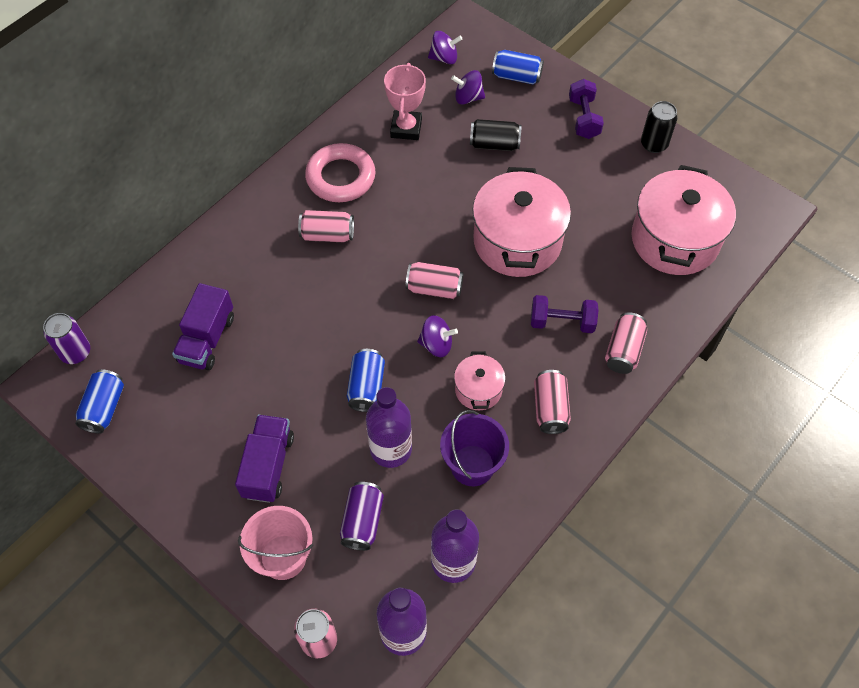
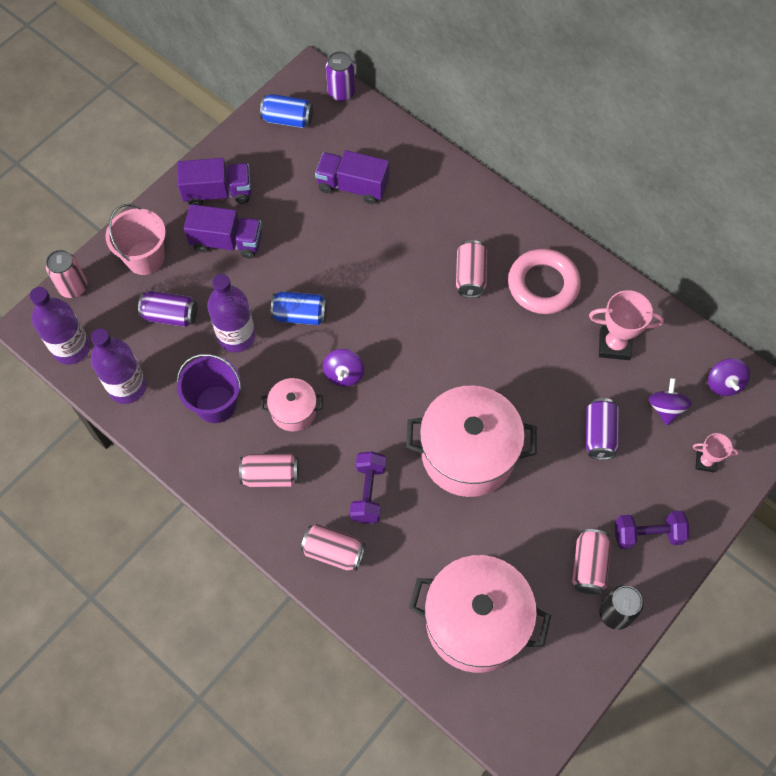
camera: 90 degrees right, 5 degrees up
pink can [405,262,464,299] -> pink can moved to [572,529,611,594]
black can [470,119,522,151] -> purple can [586,398,619,460]
blue can [492,50,544,85] -> pink trophy [693,433,739,473]
none -> purple truck [177,158,251,206]

